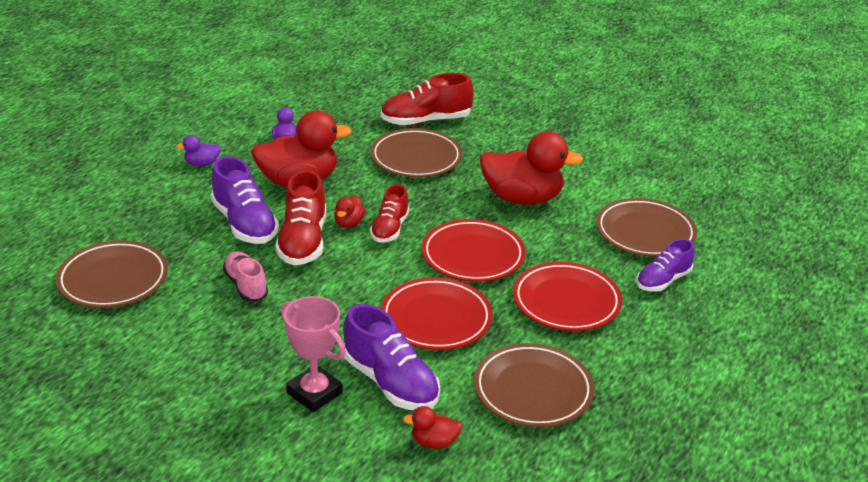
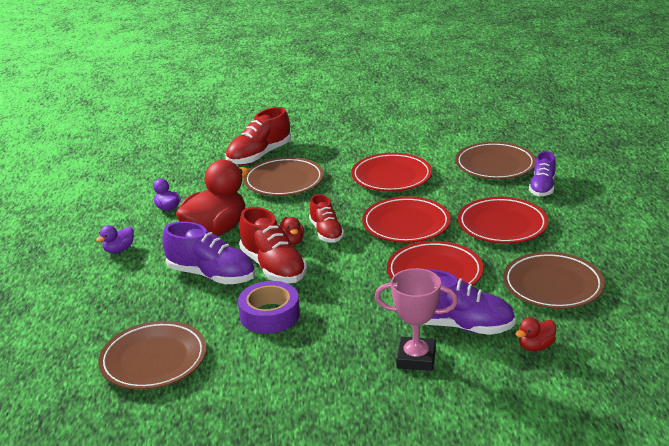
camera: 30 degrees left, 5 degrees down
pink shoe [223,251,268,302] -> purple tape [238,281,300,334]
red duck [480,131,584,205] -> red plate [351,153,432,192]

